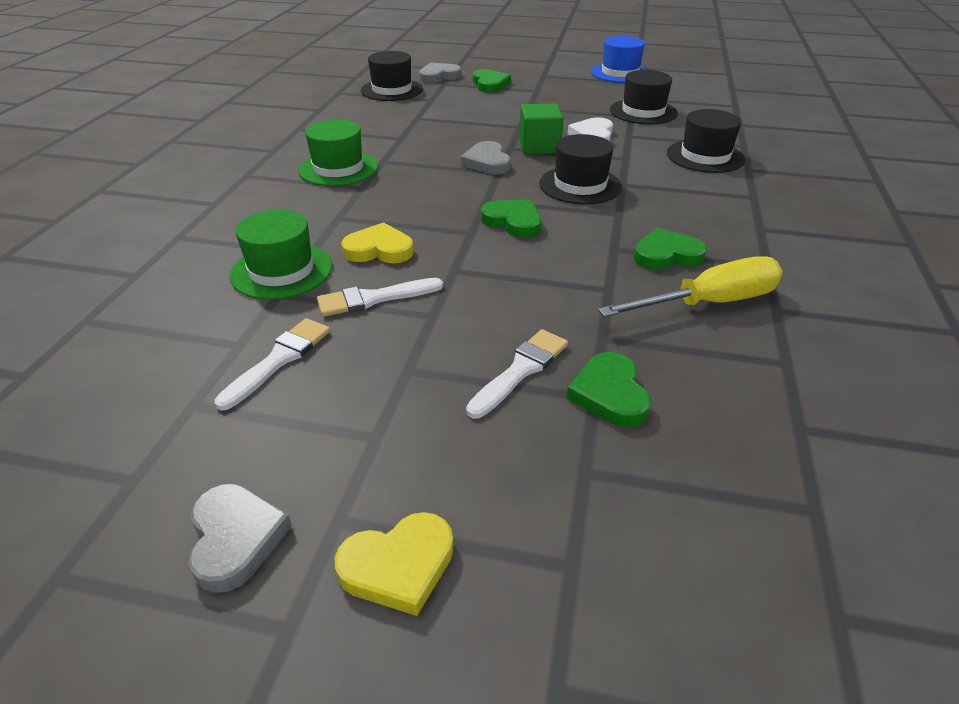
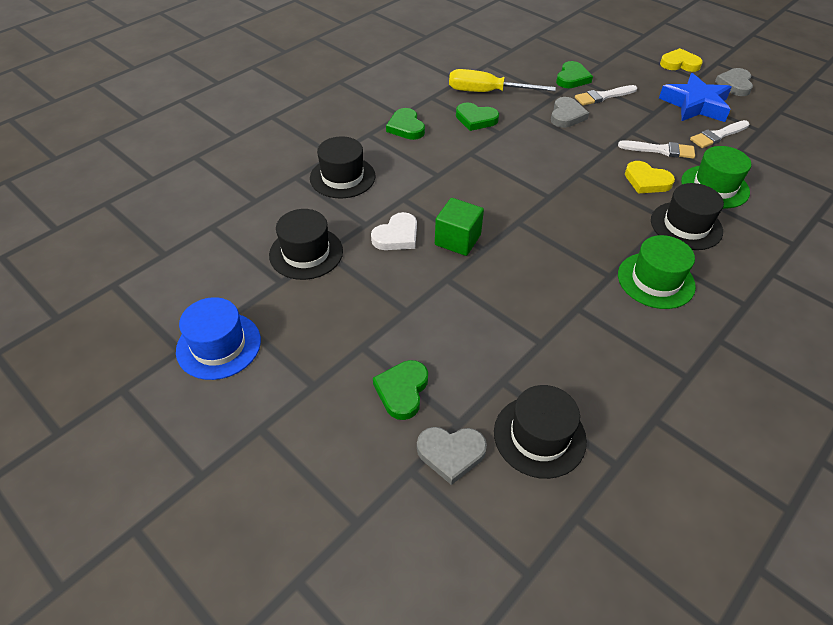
camera: 150 degrees left, 10 degrees up
grey heart [461,141,511,174] -> grey heart moved to [551,97,589,128]
green heart [481,200,542,238] -> green heart moved to [386,108,425,140]
black hat [539,134,622,204] -> black hat moved to [651,183,724,250]
none -> blue star [659,73,732,122]

